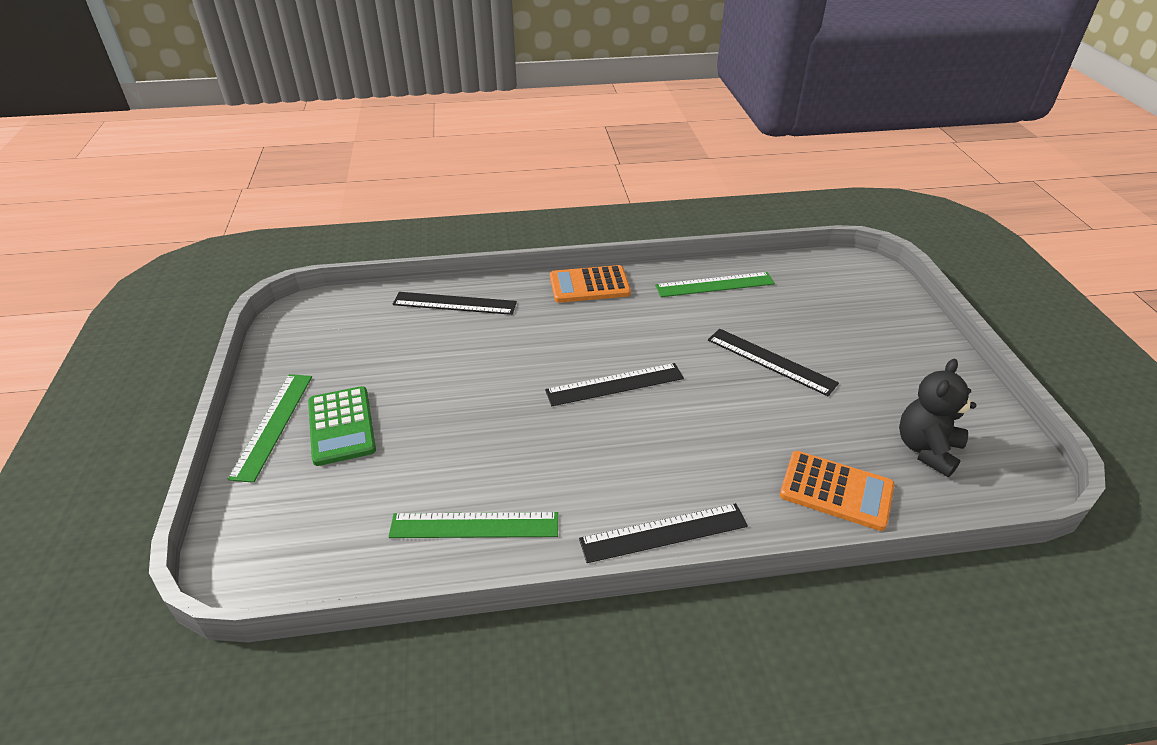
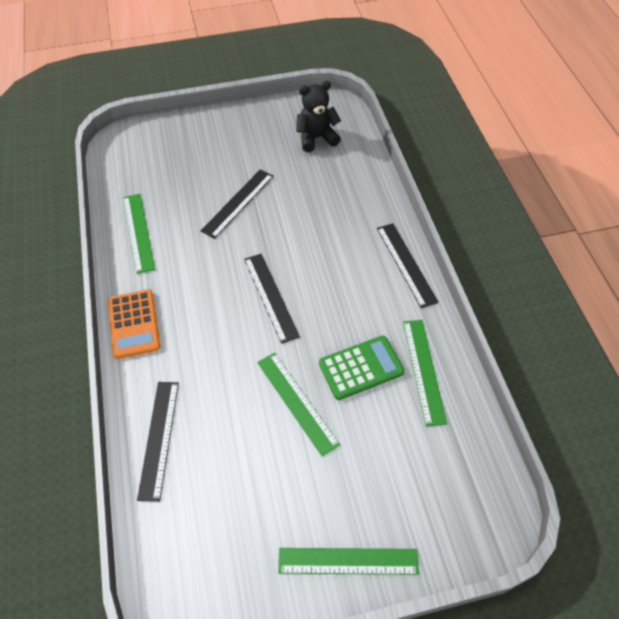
camera: 95 degrees left, 15 degrees up
green calculator [308,386,376,466] -> green calculator moved to [319,335,405,400]
orange calculator [780,451,894,531] -> none
black teddy bear [899,359,976,477] -> black teddy bear turned 135 degrees clockwise [296,81,341,152]
none -> green ruler [257,353,340,456]

